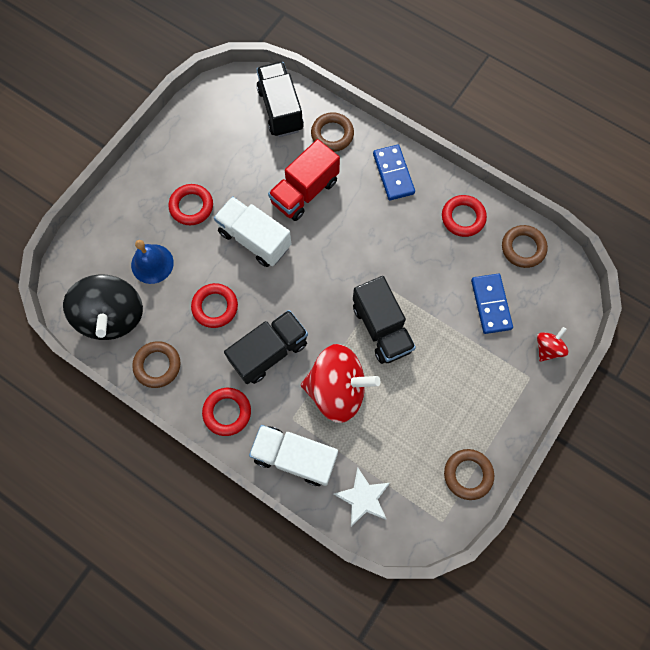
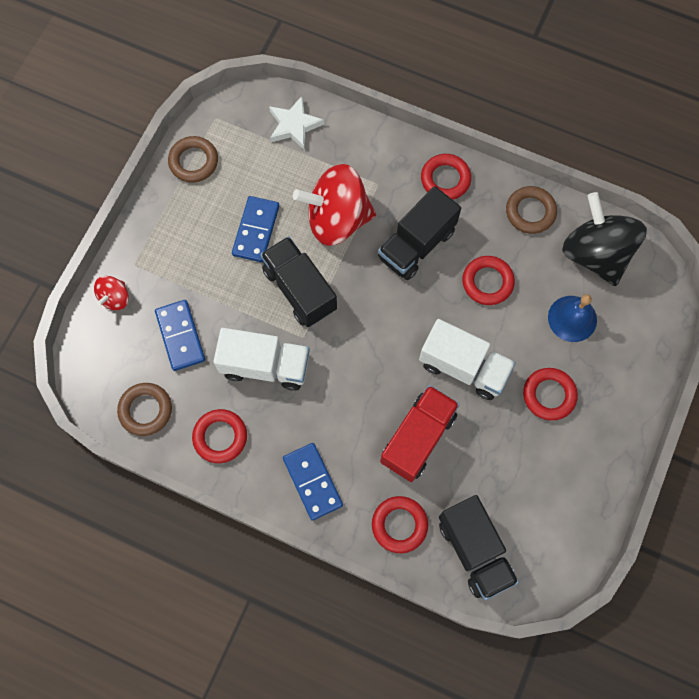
camera: 170 degrees right, 0 degrees up
white truck [249,425,338,486] -> white truck moved to [213,328,310,391]
brown ring [311,112,354,152] -> red ring [372,496,428,553]
none -> blue domino [232,196,279,262]

